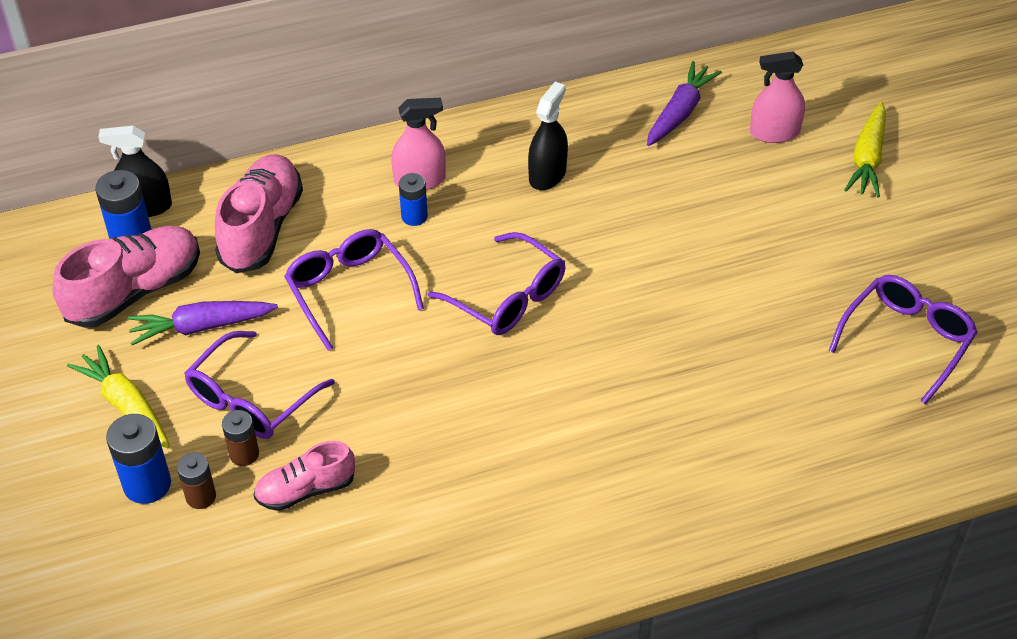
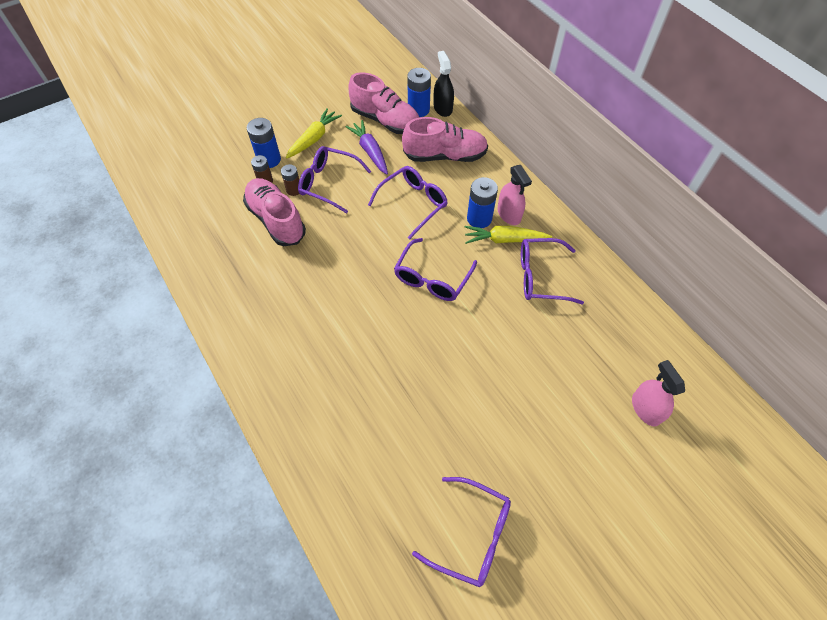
camera: 75 degrees right, 10 degrees up
pink shoe [253,441,355,511] -> pink shoe [243,178,306,246], size x1.65
blue battery [399,173,428,226] -> blue battery [467,177,498,228], size x1.58
black spray bottle [528,82,568,190] -> purple glasses [521,238,584,305]
purple carrot [647,61,722,146] -> none
yellow carrot [844,102,886,198] -> yellow carrot moved to [465,226,552,244]

